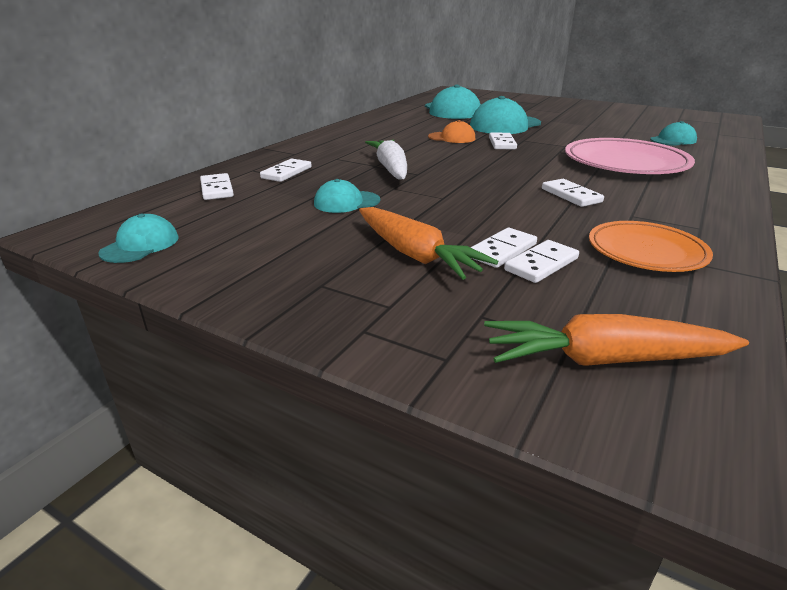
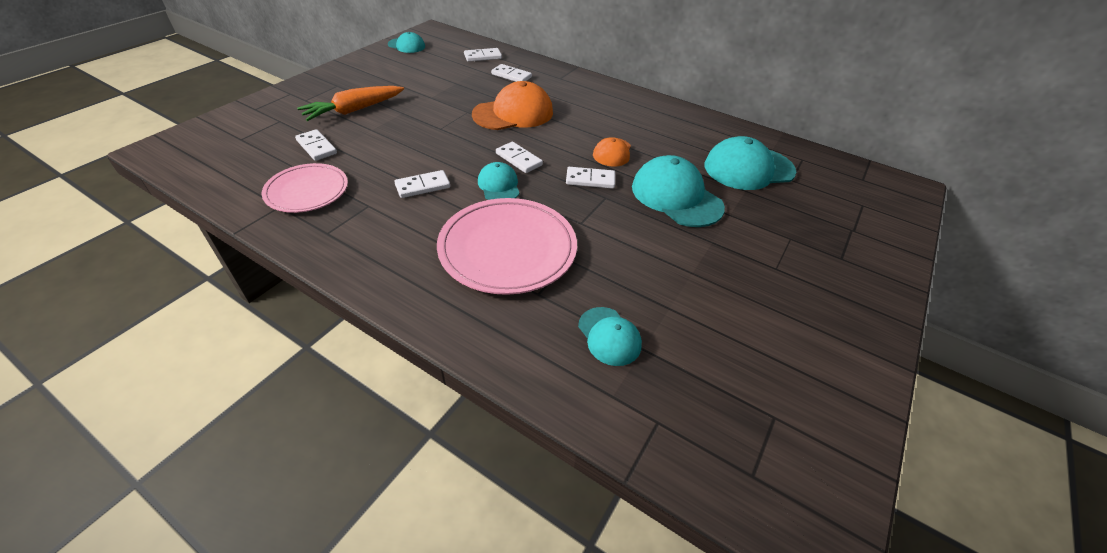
camera: 90 degrees right, 15 degrees up
turquoise cap [314,179,380,213] -> turquoise cap moved to [478,162,520,200]
white carrot [365,140,407,180] -> orange cap [472,81,553,130]
white domino [470,228,537,268] -> white domino moved to [496,142,543,173]
orange carrot [484,314,749,366] -> none
orange plate [589,221,713,272] -> pink plate [261,163,348,213]

